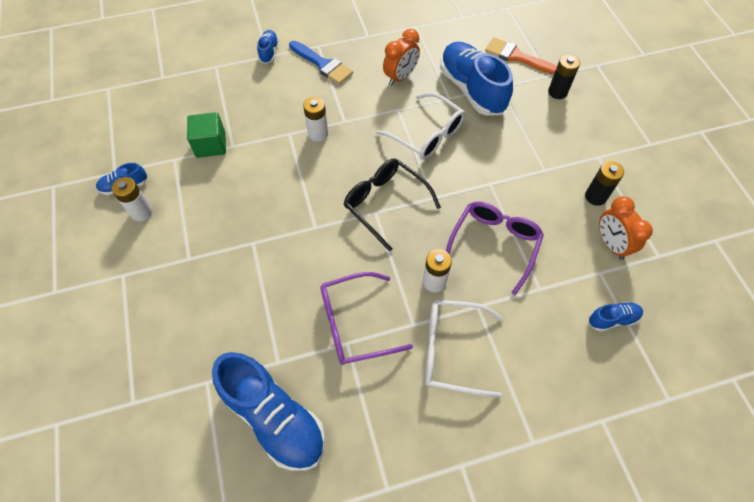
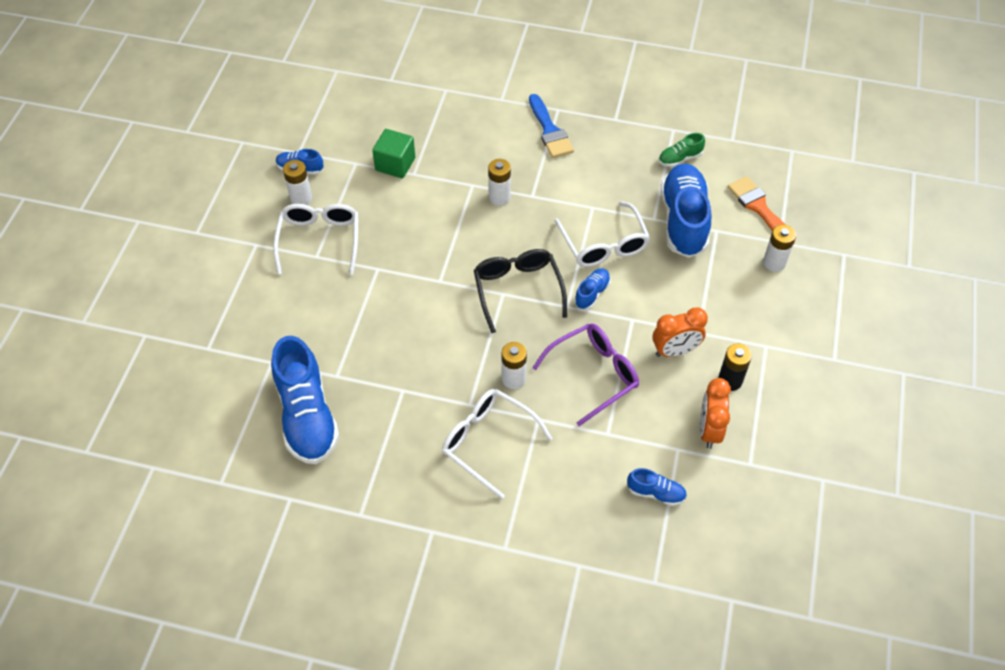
camera: 30 degrees right, 5 degrees down
blue shoe [257,30,279,64] -> blue shoe moved to [574,268,611,310]
purple glasses [320,272,413,365] -> none
orange clock [383,29,420,86] -> orange clock moved to [653,307,708,357]
black battery [548,54,580,99] -> white battery [763,225,796,272]
none -> white glasses [273,204,358,275]
none -> green shoe [659,133,705,167]

